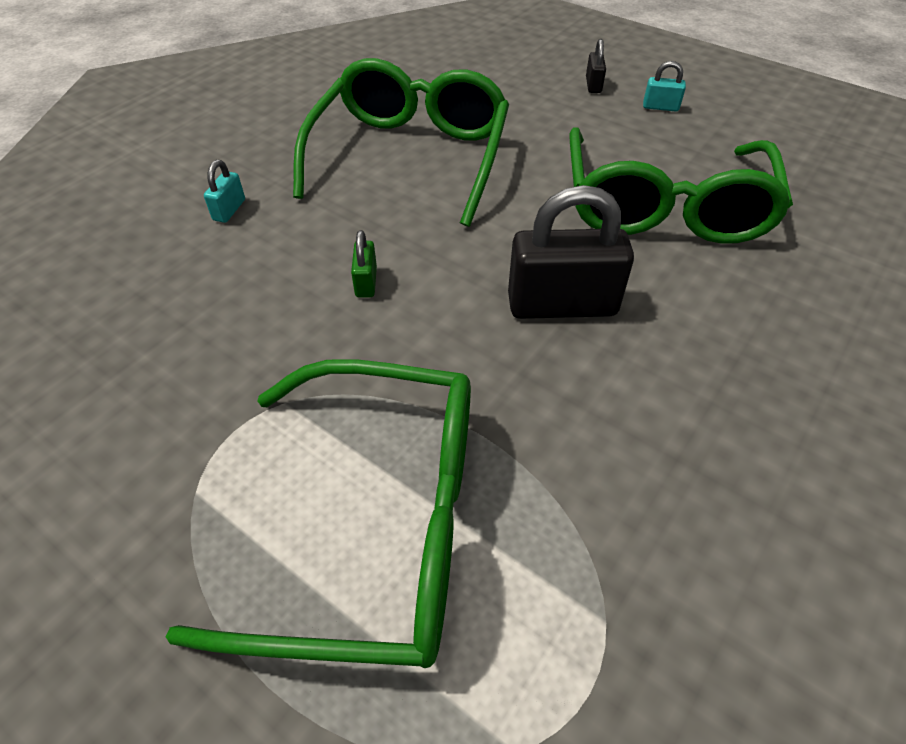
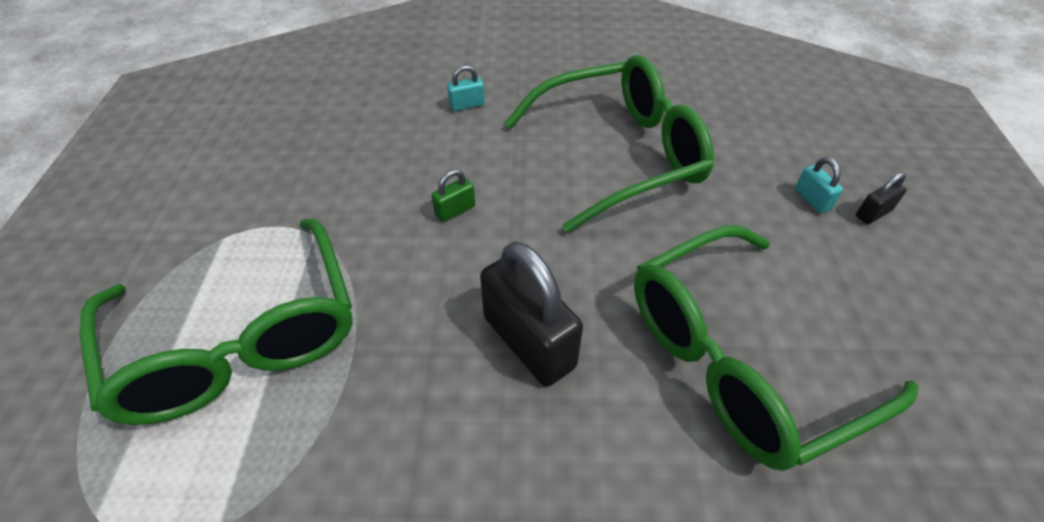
camera: 55 degrees right, 0 degrees up
turquoise padlock [643,61,686,112] -> turquoise padlock moved to [795,157,843,213]

